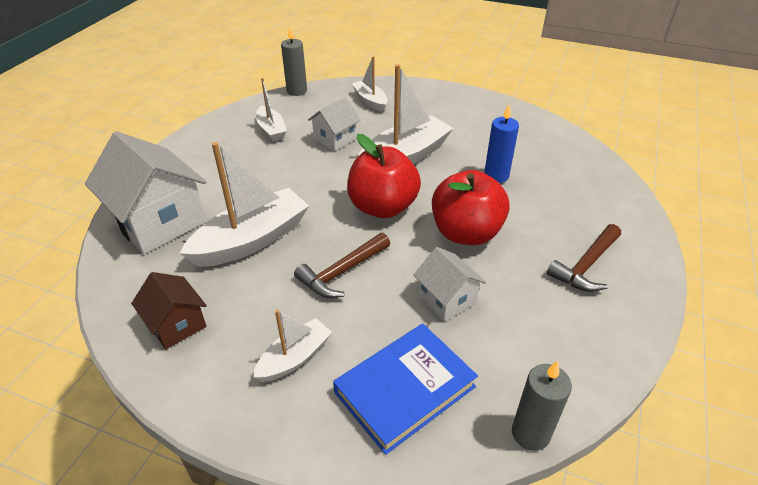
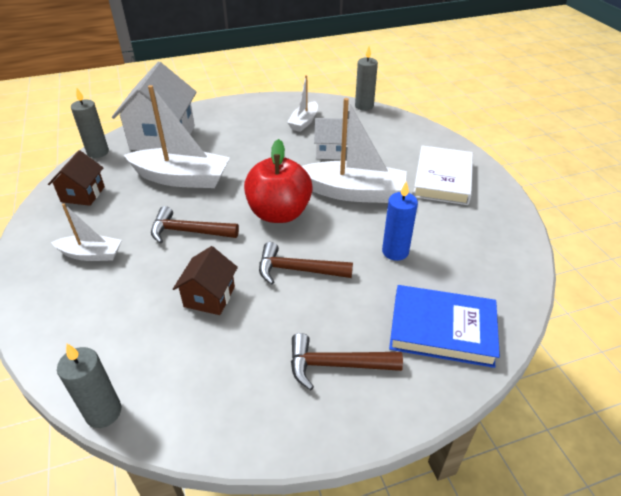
camera: 50 degrees right, 0 degrees up
blue book [333,324,478,455] -> blue book moved to [389,285,500,368]
white boat [352,56,387,112] -> none
white house [413,247,486,322] -> brown house [173,246,238,315]
red apple [432,170,510,245] -> brown hammer [259,242,353,285]
none -> grey candle [71,88,109,158]
none -> white book [413,145,473,205]

